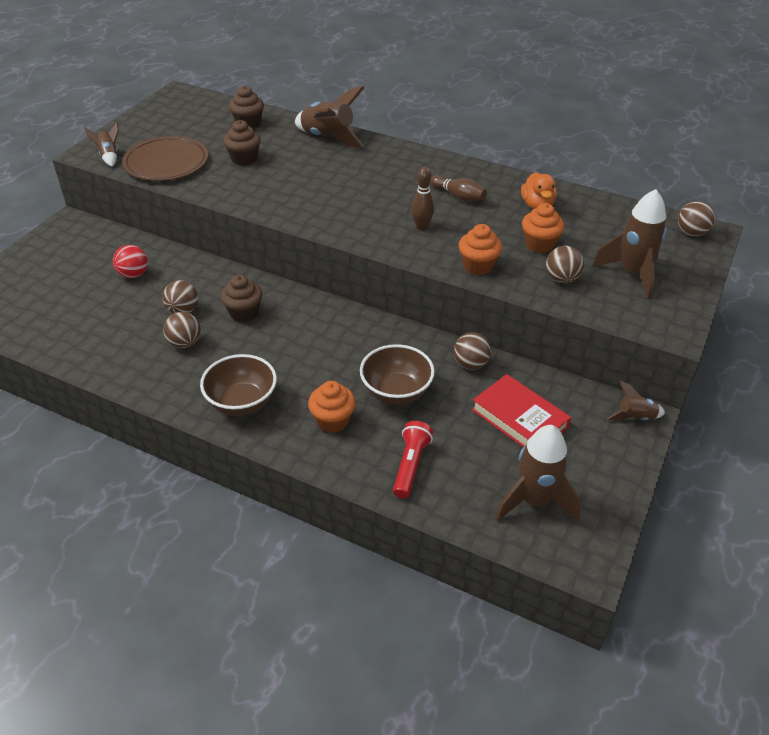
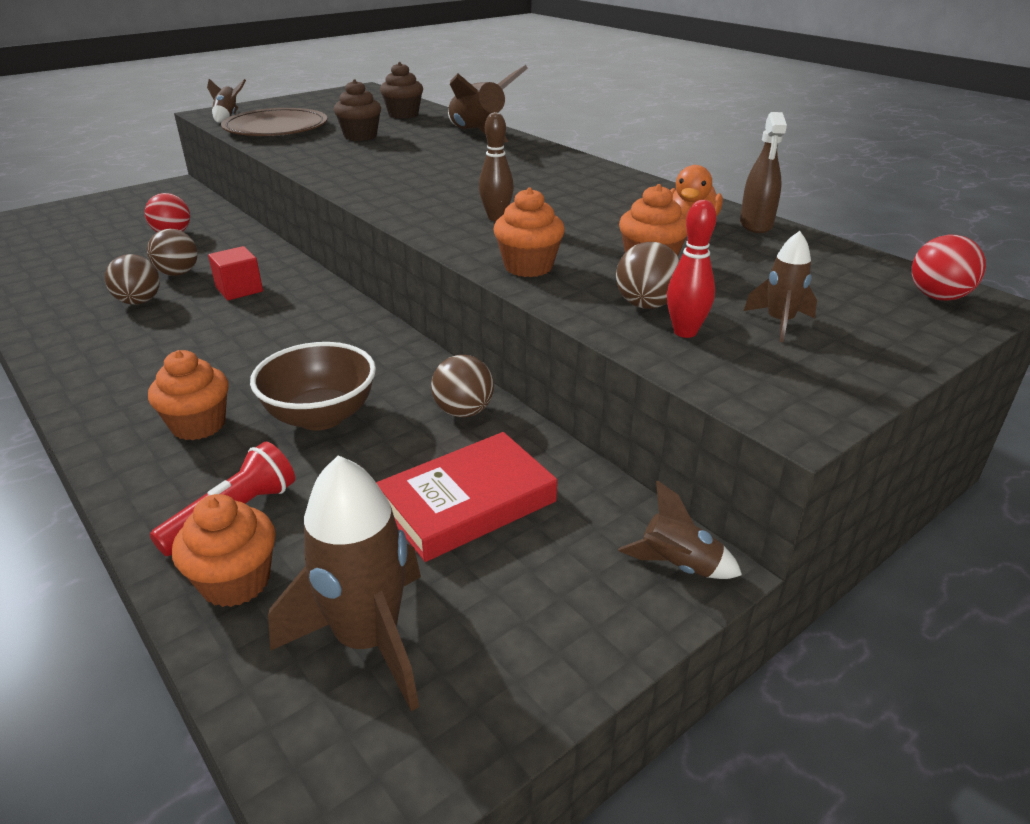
camera: 25 degrees right, 10 degrees down
brown bowl [200,354,277,416] -> none
brown cupcake [221,275,262,322] -> red cube [208,246,263,300]
brown bowling pin [430,175,487,201] -> none
red book [472,374,571,447] -> red book turned 75 degrees clockwise [376,432,557,562]
brown rocket [592,189,667,299] -> brown rocket [744,231,817,342], size x0.54
brown ball [678,201,715,236] -> red ball [912,235,986,301]
none -> orange cupcake [172,494,276,607]
none -> red bowling pin [667,200,717,338]
none -> brown spray bottle [740,112,787,233]

